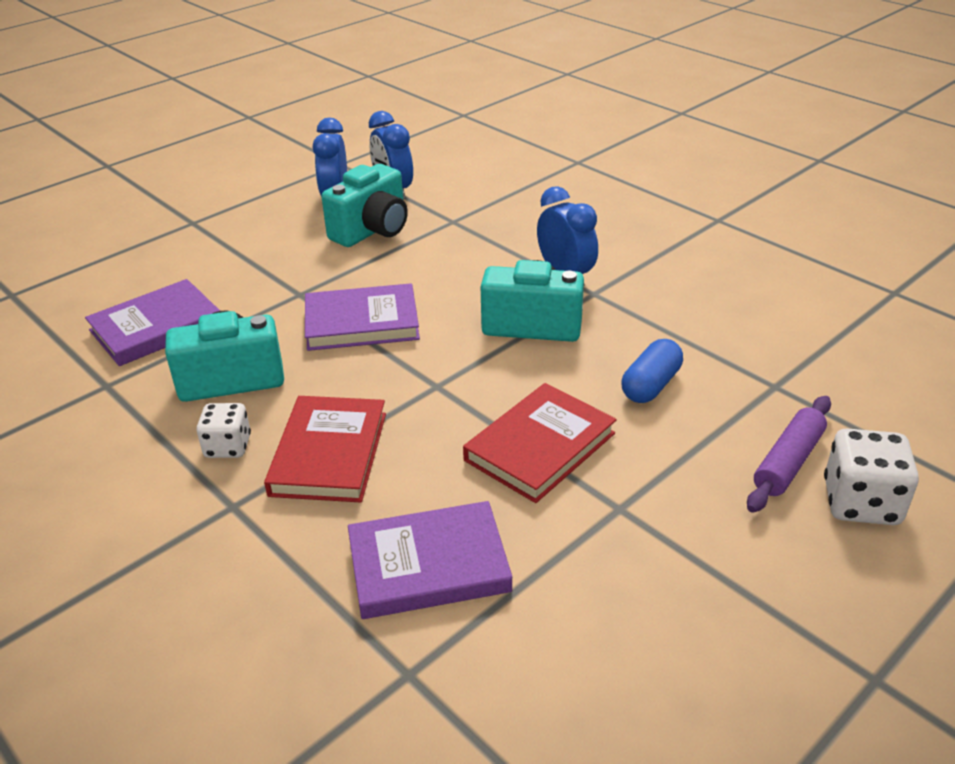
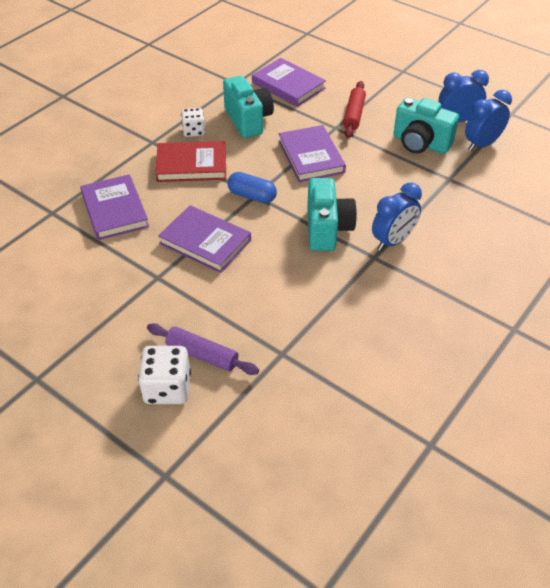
camera: 80 degrees right, 10 degrees up
red book [463,383,617,503] -> purple book [158,205,251,273]
blue capsule [622,339,683,403] -> blue capsule moved to [228,172,277,203]
none -> red rolling pin [343,81,366,138]

